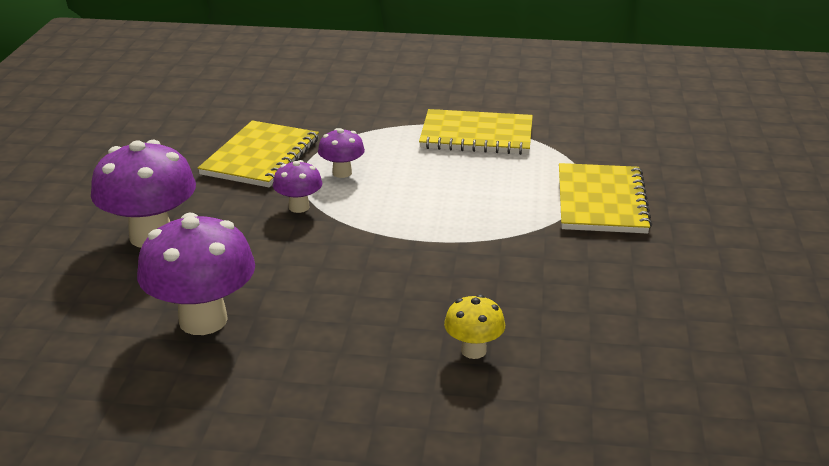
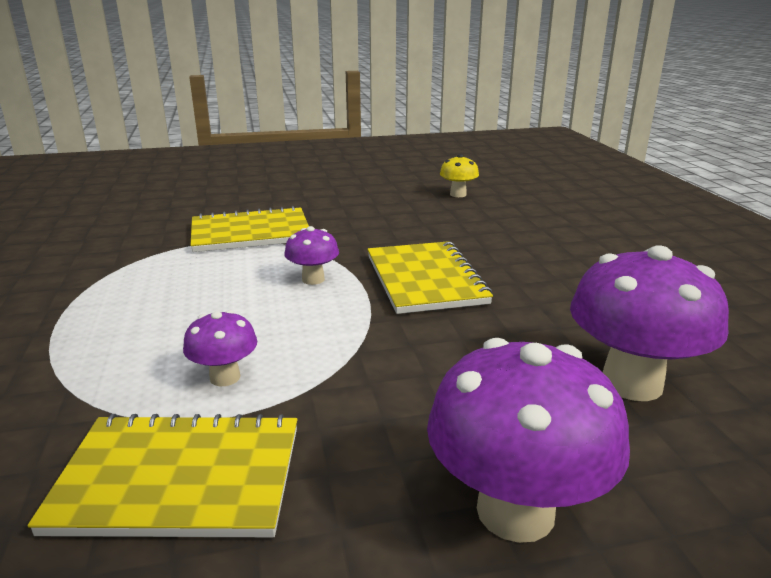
camera: 110 degrees left, 5 degrees down
purple mushroom [273,160,322,213] -> purple mushroom moved to [284,226,339,285]
yellow notebook [419,109,533,155] -> yellow notebook moved to [367,241,493,314]
yellow mushroom [444,294,505,359] -> yellow mushroom moved to [440,154,479,197]

